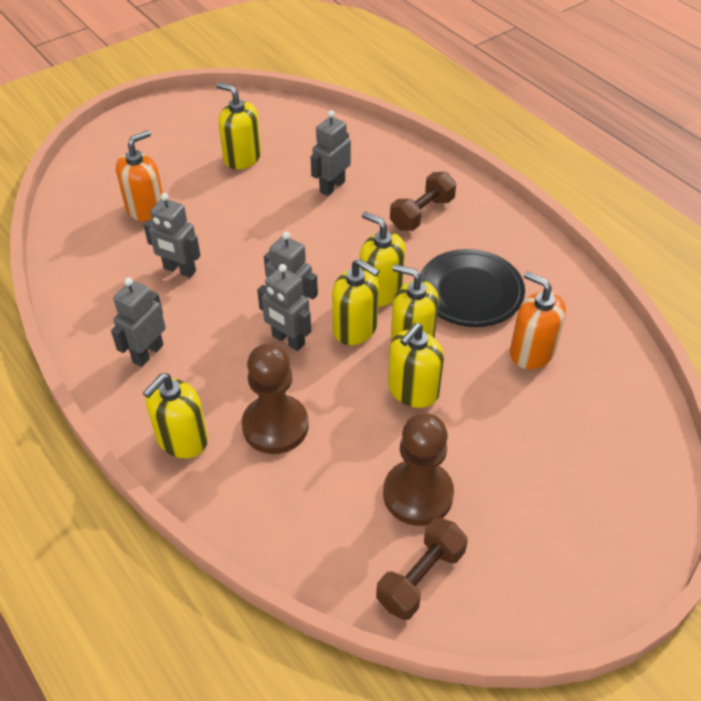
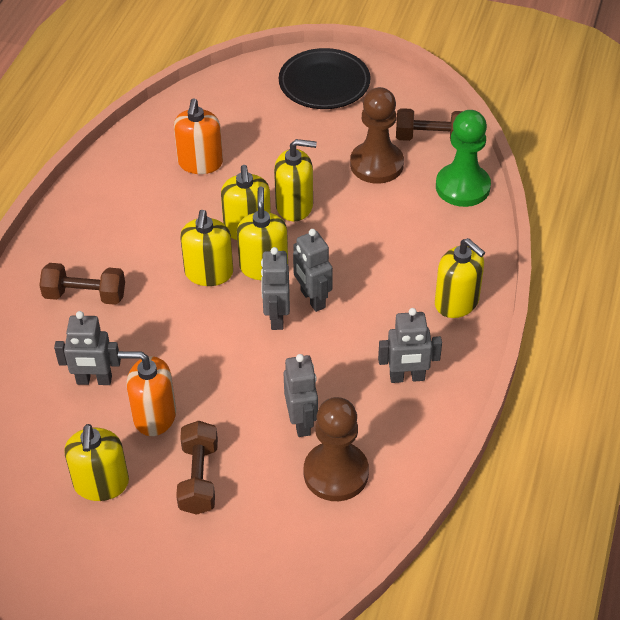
camera: 125 degrees left, 0 degrees up
orange soap dispenser [116,130,163,222] -> orange soap dispenser moved to [118,351,176,436]
yellow soap dispenser [143,373,208,458] -> yellow soap dispenser turned 45 degrees clockwise [435,238,485,318]
brown pawn [242,343,308,454] -> brown pawn moved to [304,397,369,501]
grey robot [257,264,311,351] -> grey robot turned 150 degrees clockwise [293,229,333,312]
black plate [420,249,525,327] -> black plate moved to [279,48,370,109]
none -> brown dumbbell [176,421,218,515]
none -> green pawn [436,110,491,207]

